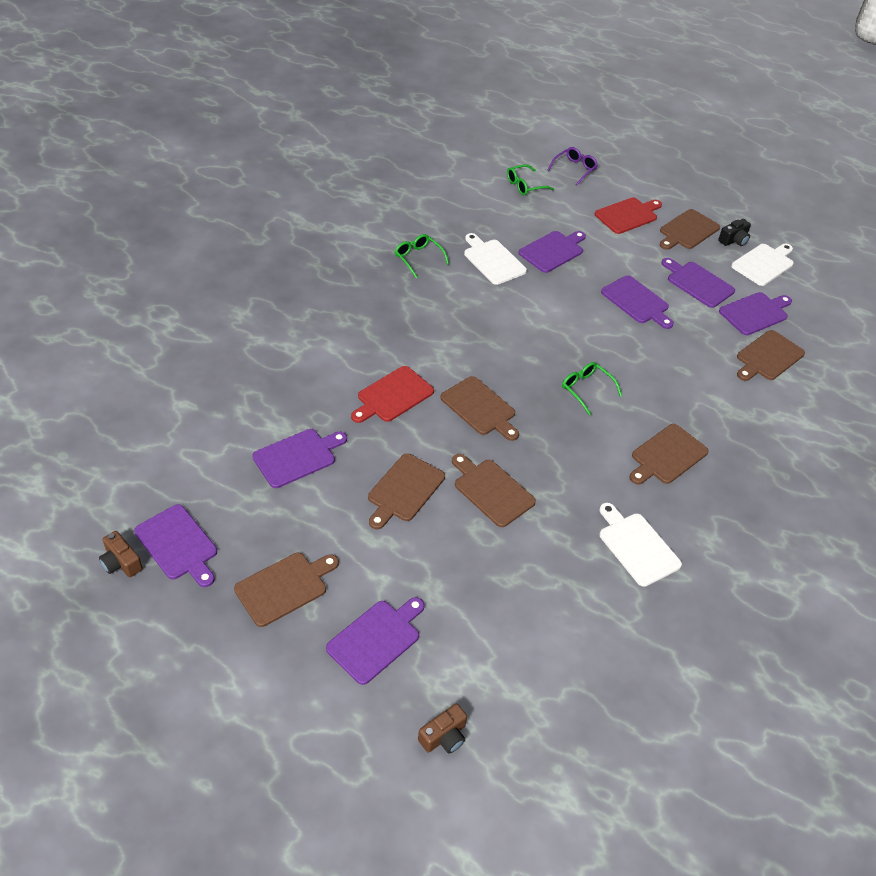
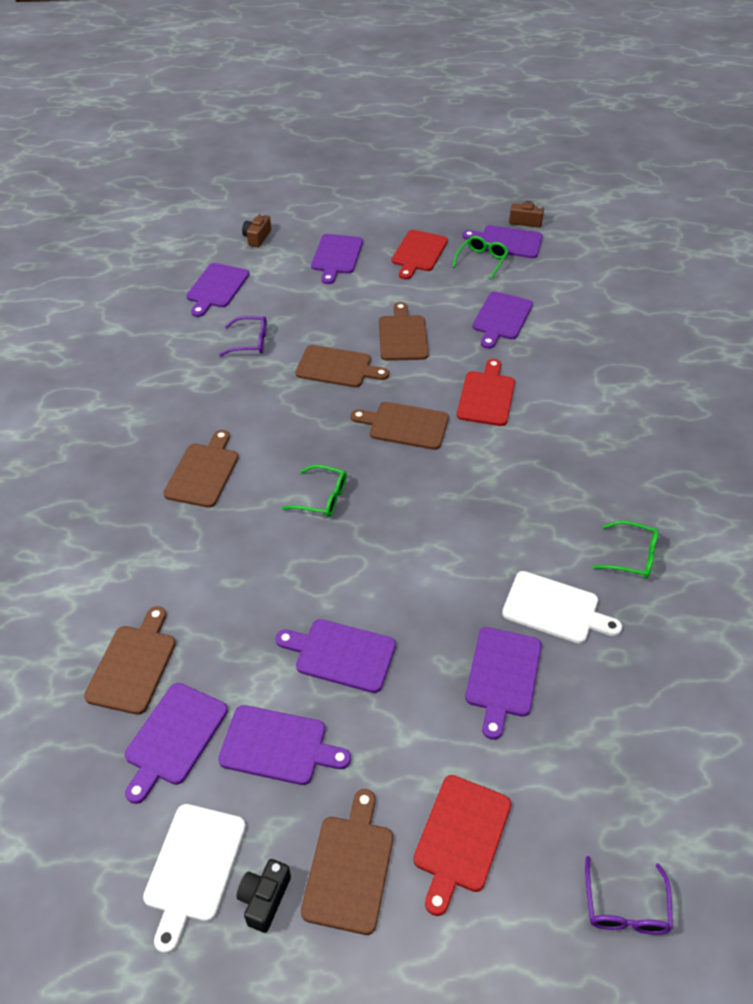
camera: 150 degrees right, 0 degrees up
brown cutting board [234,553,339,627] -> red cutting board [392,230,448,280]
green glasses [507,164,554,195] -> green glasses moved to [453,236,509,279]
white cutting board [599,503,682,587] -> none
none -> purple cutting board [186,263,249,317]
none -> purple glasses [219,316,267,356]

